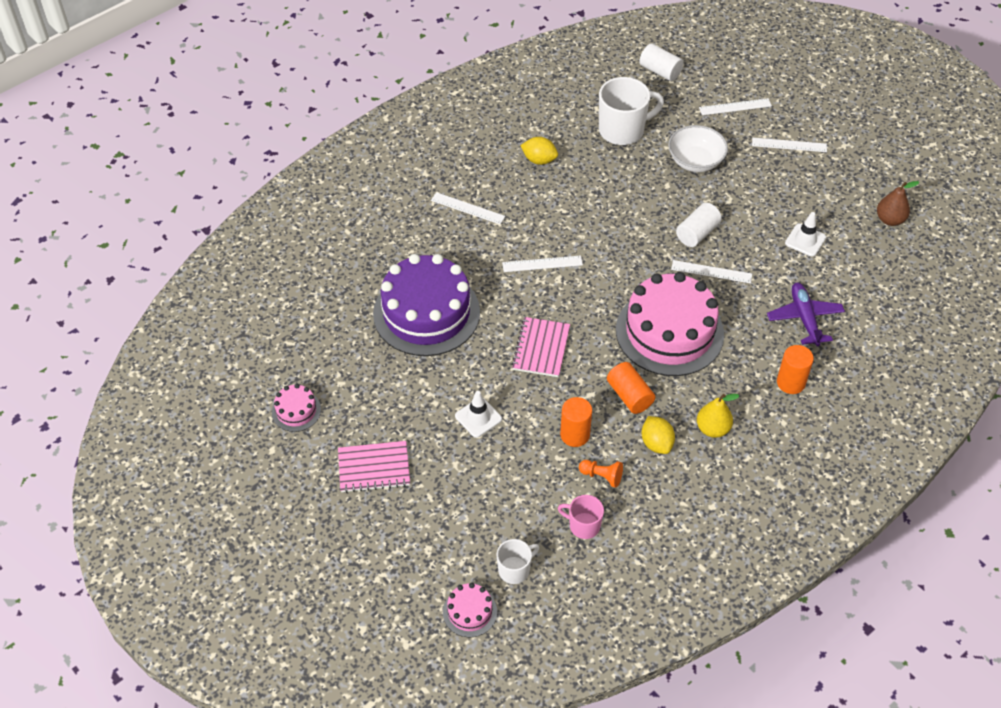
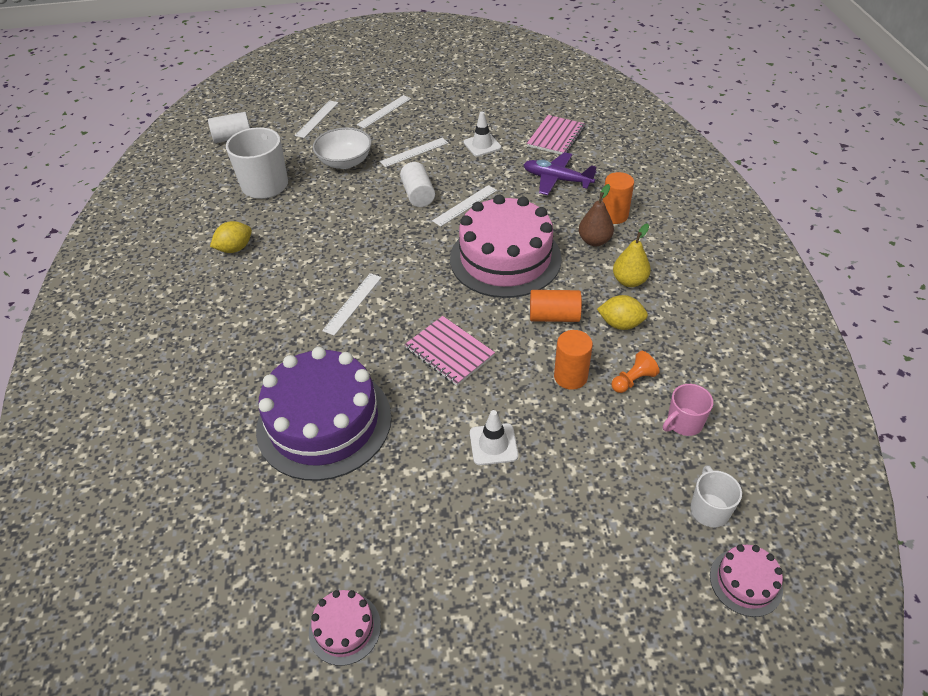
camera: 55 degrees left, 5 degrees down
pink notebook [338,441,410,493] -> pink notebook moved to [527,115,585,155]
white ruler [431,192,505,224] -> white ruler moved to [380,138,448,167]
brown pear [877,181,919,226] -> brown pear moved to [579,184,614,246]

